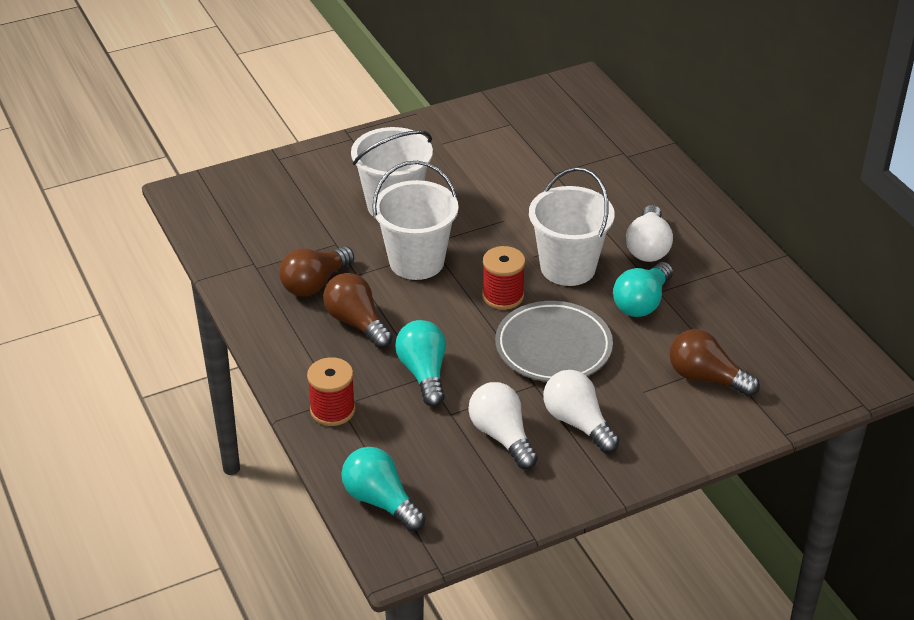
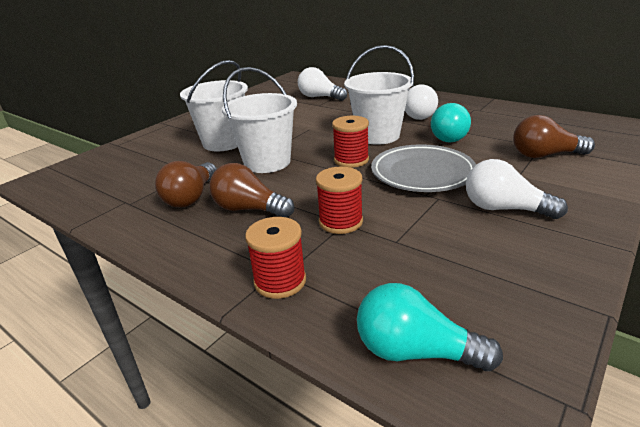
camera: 25 degrees left, 10 degrees down
turquoise light bulb [395,320,446,407] -> red spool [316,167,363,234]
white light bulb [469,382,538,469] -> white light bulb moved to [298,67,347,101]

